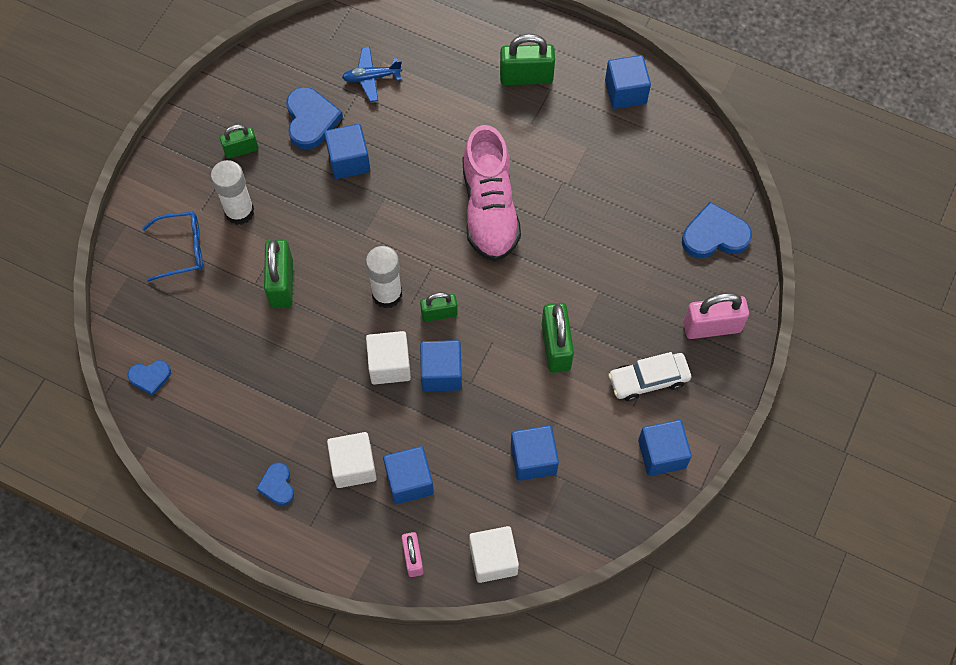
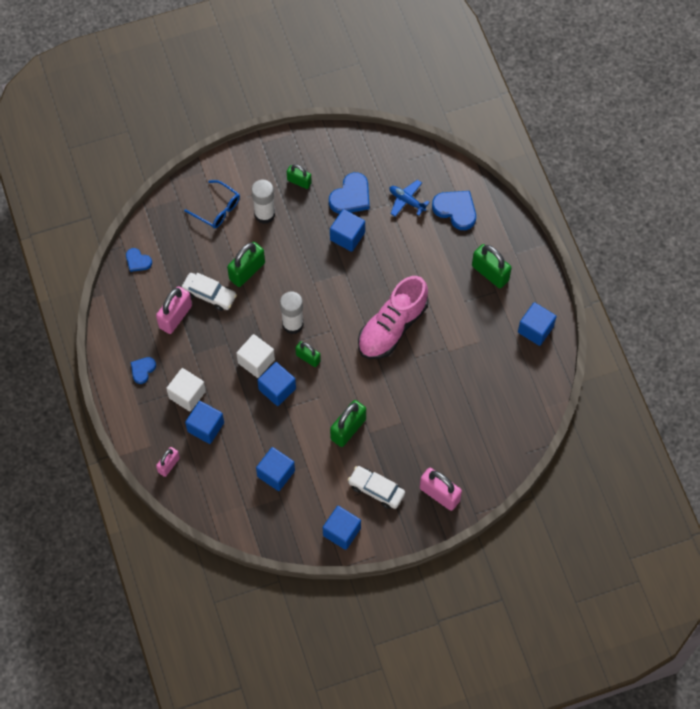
camera: 45 degrees right, 0 degrees up
white cube [469,526,519,583] -> none
blue heart [682,202,752,258] -> blue heart moved to [432,191,476,230]
none -> pink padlock [156,286,192,334]
none -> white car [182,273,237,311]

